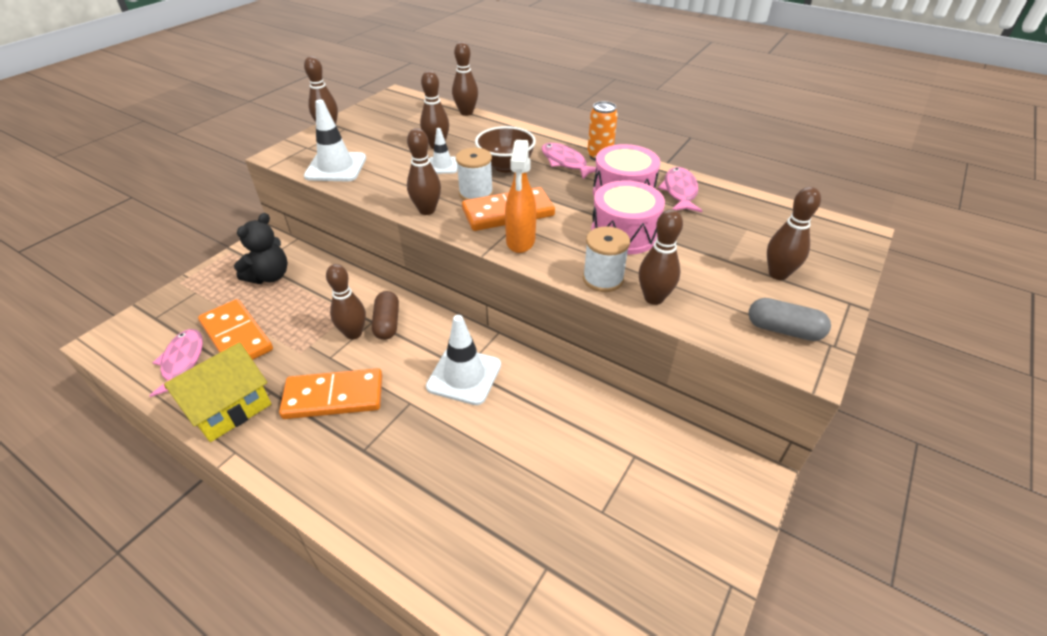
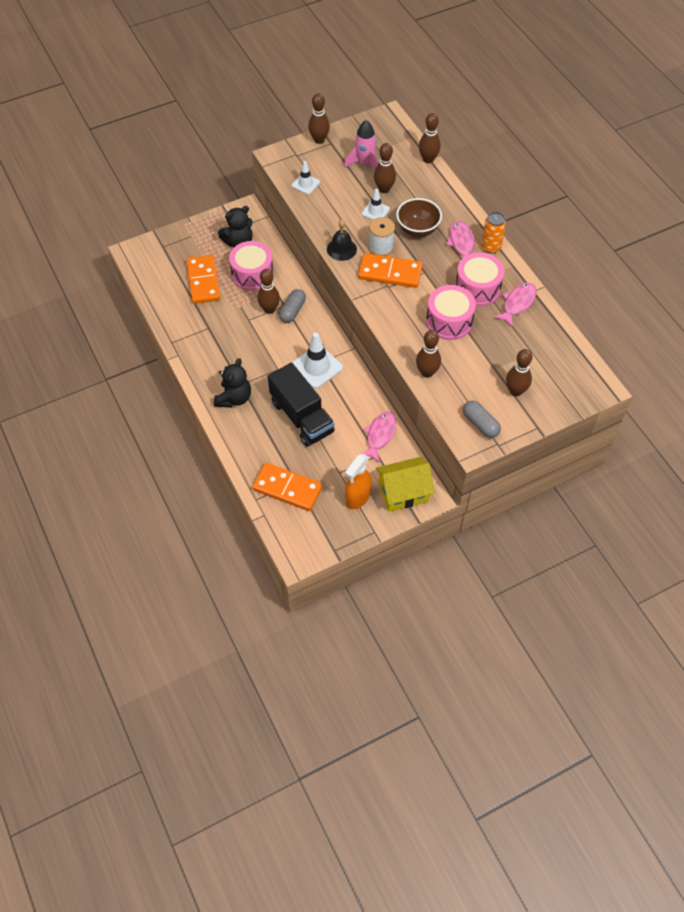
camera: 30 degrees right, 15 degrees up
pink fish [149,329,203,397] -> pink fish moved to [361,411,396,463]
yellow house [164,342,271,442] -> yellow house moved to [376,457,435,512]
orange domino [279,368,382,419] -> orange domino moved to [252,463,322,511]
white traffic cone [304,99,366,182] -> white traffic cone [292,161,320,194], size x0.58
brown capsule [372,291,399,340] -> grey capsule [279,289,306,323]
brown bowling pin [407,128,441,215] -> black bell [327,220,357,261]
orange spray bottle [505,140,536,253] -> orange spray bottle moved to [345,454,371,509]
white spool [583,226,630,292] -> none
none -> black teddy bear [214,358,251,408]
none -> pink drum [229,241,274,291]
none -> black truck [268,363,335,446]
none -> pink rocket [344,120,379,170]

